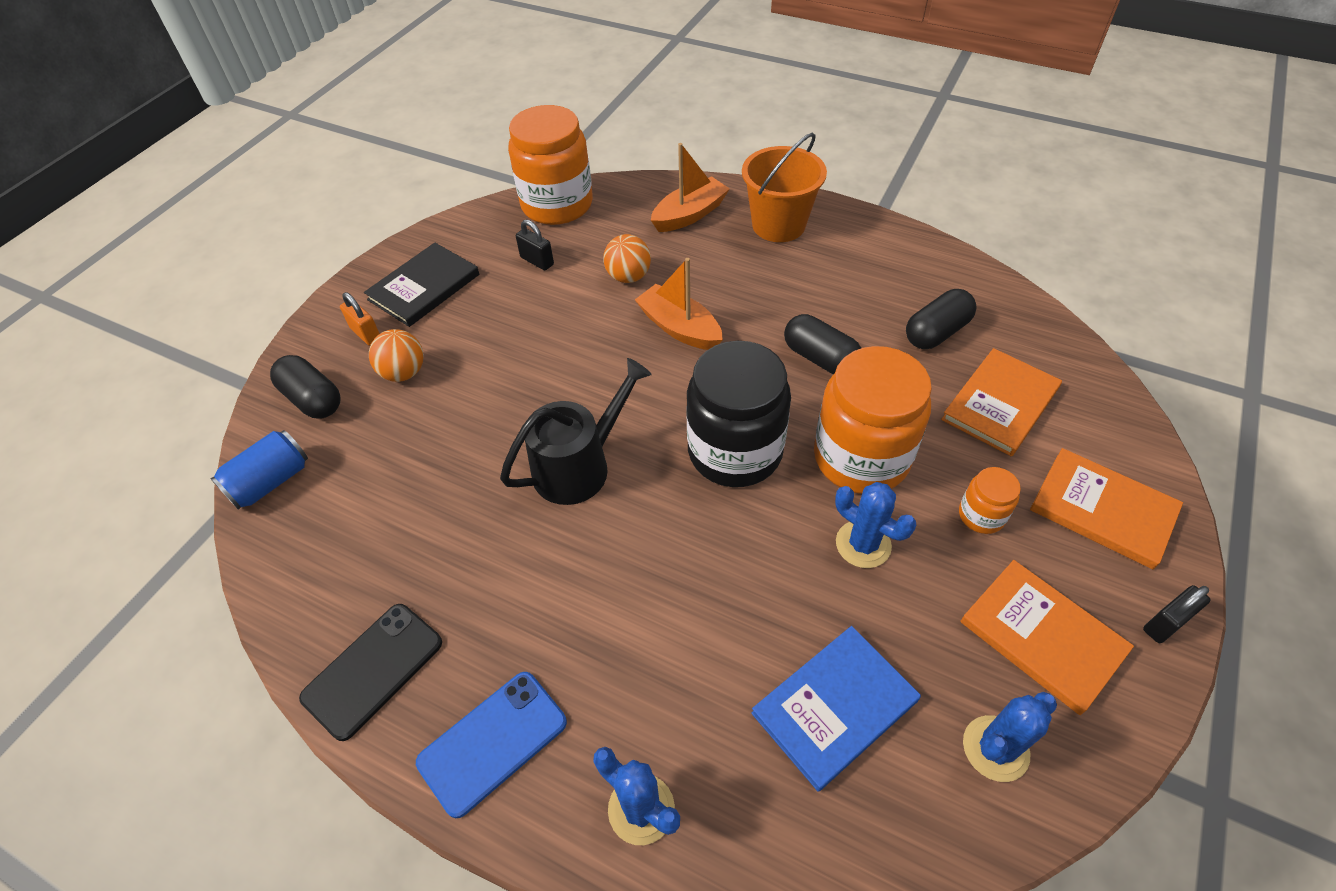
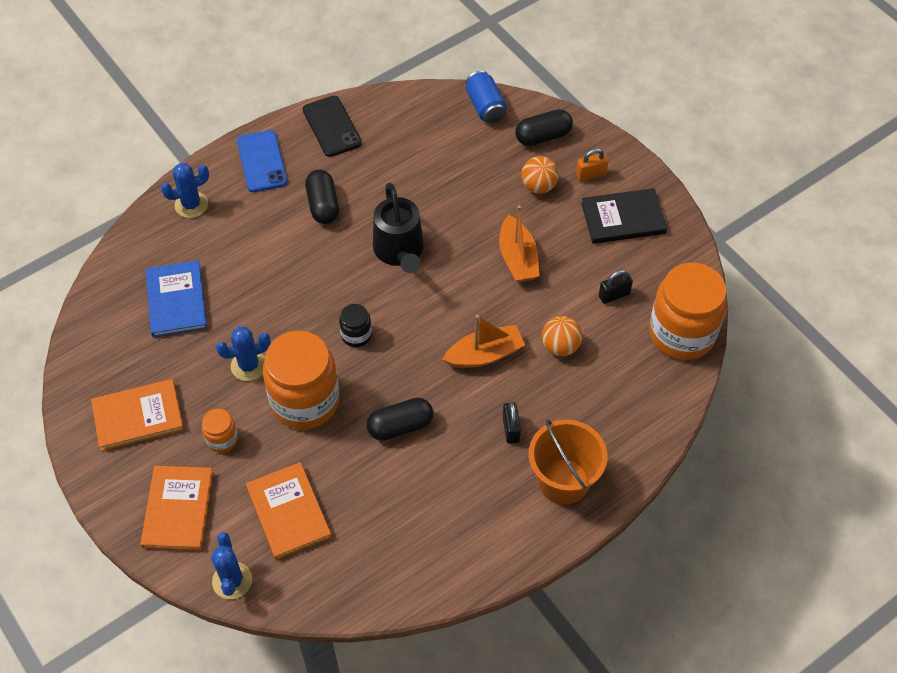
camera: 115 degrees right, 5 degrees up
black book [364,243,479,327] -> black book turned 75 degrees counterclockwise [581,188,667,244]
orange boat [651,143,730,232] -> orange boat moved to [499,205,539,282]
black jar [686,341,791,487] -> black jar [339,304,372,347], size x0.45
black capsule [906,289,977,349] -> black capsule moved to [305,169,339,224]
blue cactus [963,692,1057,782] -> blue cactus moved to [211,532,252,599]
orange book [1030,448,1183,570] -> orange book turned 60 degrees counterclockwise [140,466,213,551]
black padlock [1143,585,1211,643] -> black padlock moved to [502,402,521,444]

